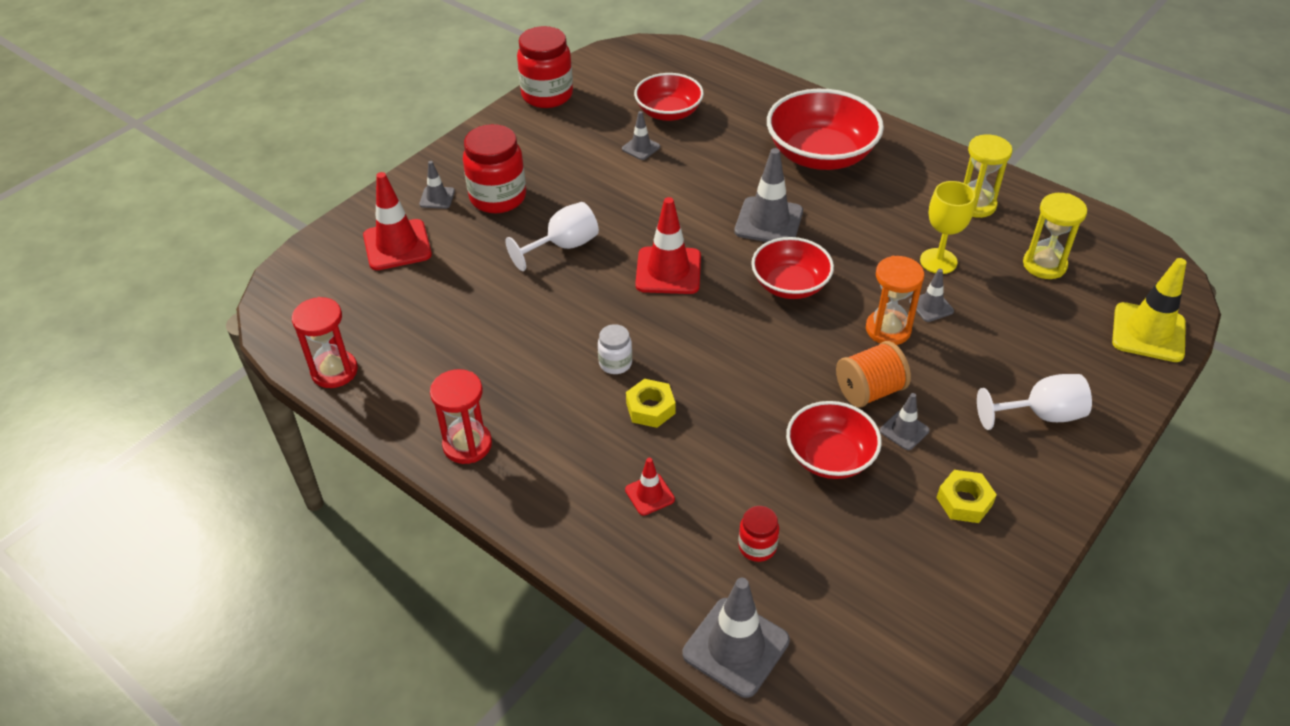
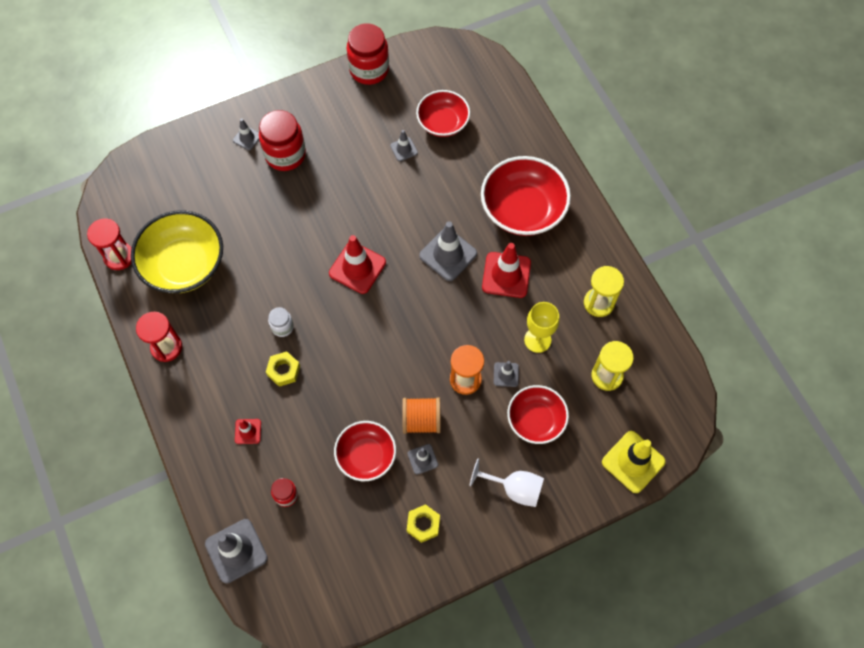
camera: 25 degrees right, 20 degrees up
red traffic cone [363,172,432,270] -> red traffic cone moved to [482,243,531,298]
white goblet [505,202,599,271] -> none
red bowl [751,237,834,299] -> red bowl moved to [507,385,569,444]
none -> yellow bowl [131,210,223,293]

